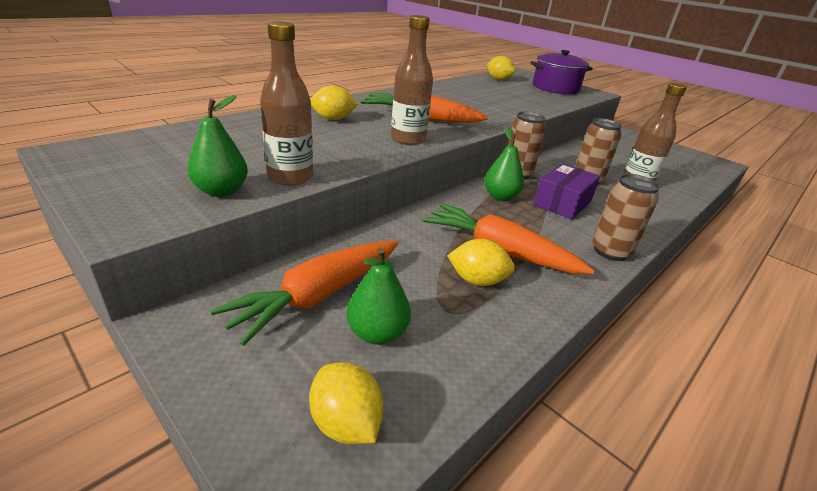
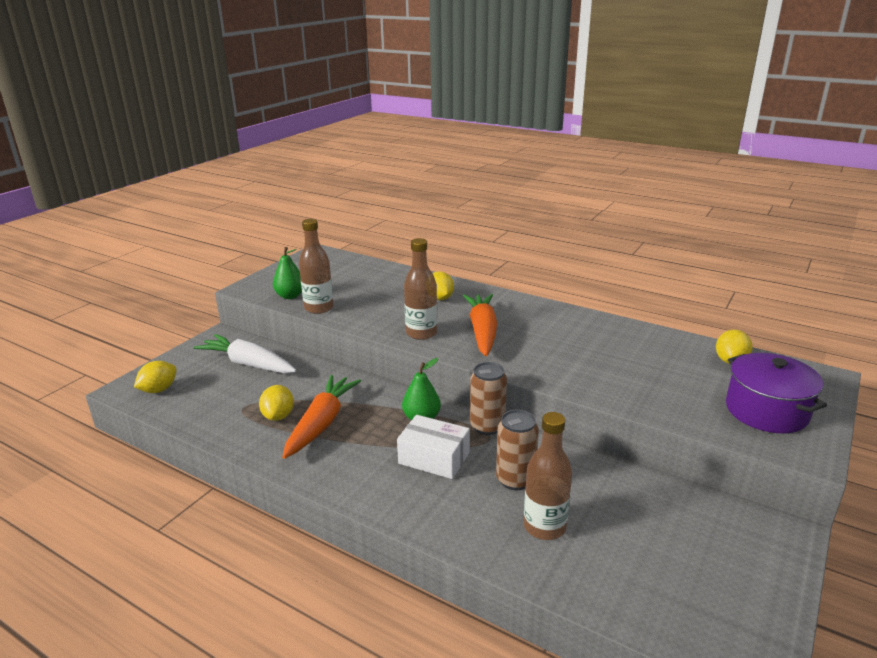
camera: 80 degrees right, 5 degrees down
orange carrot [211,241,398,346] -> white carrot [194,334,296,373]
green pear [346,248,411,344] -> none
purple box [534,163,600,220] -> white box [397,415,470,479]
brown can [592,174,660,261] -> none

